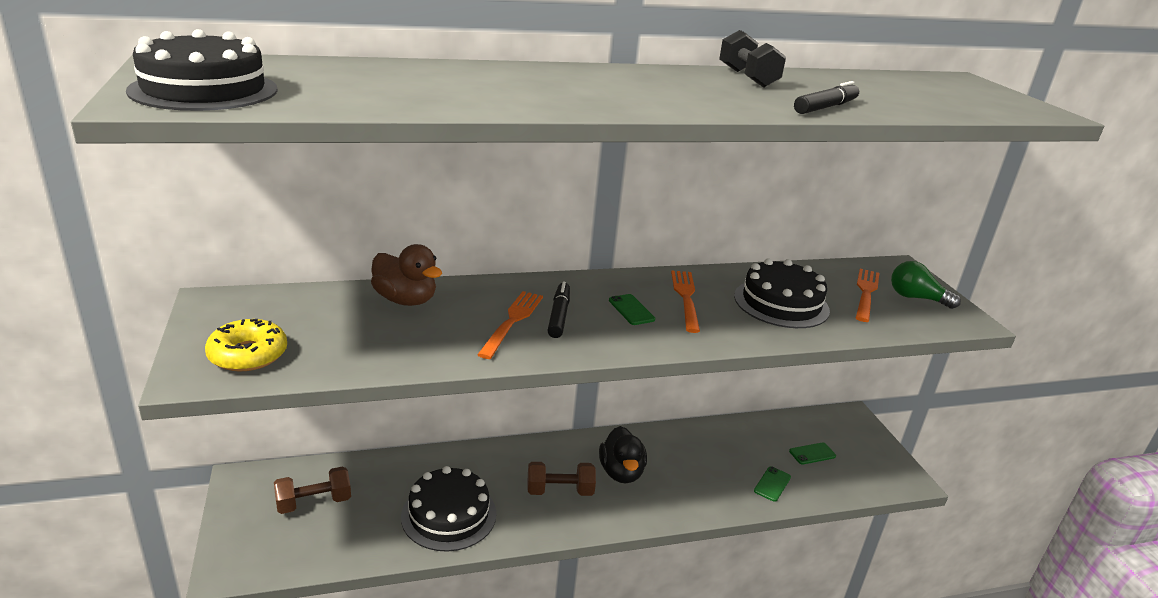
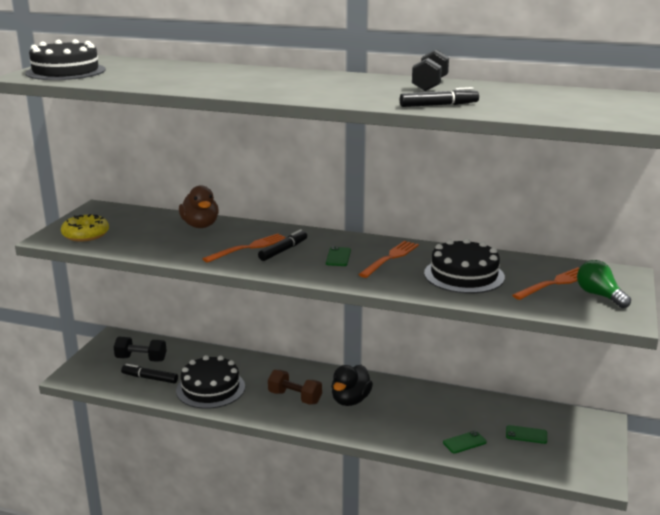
camera: 35 degrees right, 5 degrees down
brown dumbbell [274,466,351,514] -> black dumbbell [114,337,167,362]
none -> black marker [121,364,178,383]

